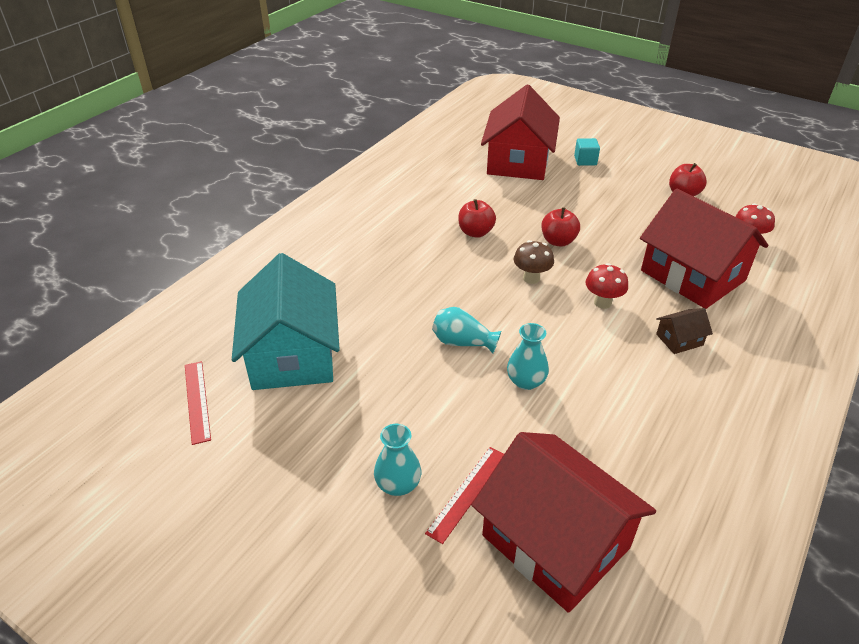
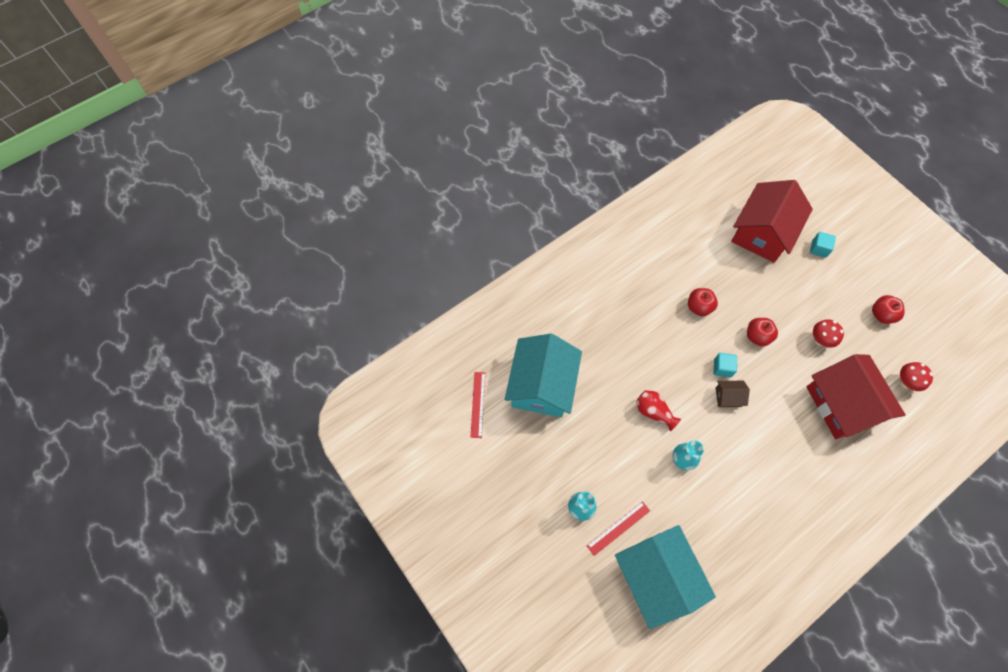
camera: 20 degrees right, 25 degrees up
turquoise vase [432,307,501,353] -> red vase [636,390,681,431]
red house [471,432,656,613] -> turquoise house [615,525,716,629]
brown mushroom [514,240,554,284] -> turquoise cube [714,353,737,377]
red mushroom [586,263,628,309] -> red mushroom moved to [813,319,844,348]
brown house [656,308,713,354] -> brown house moved to [715,381,750,407]

